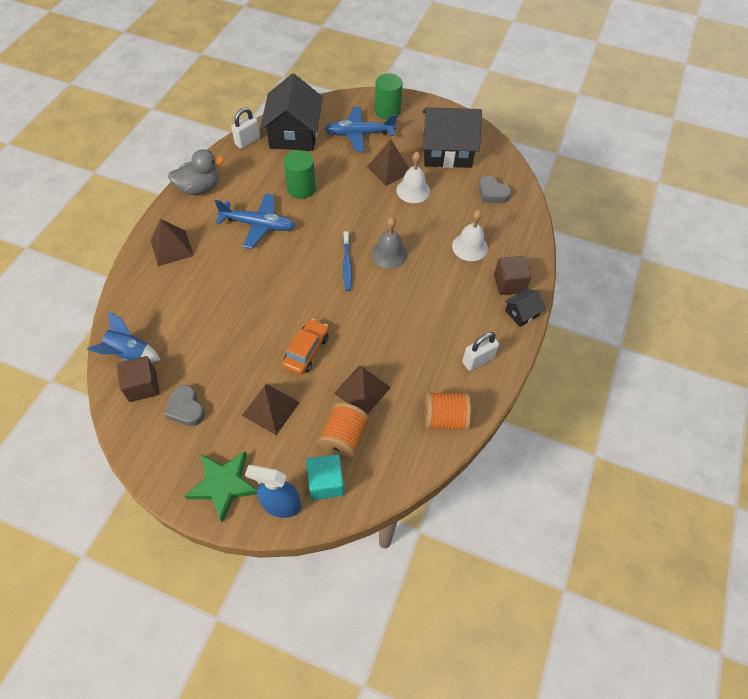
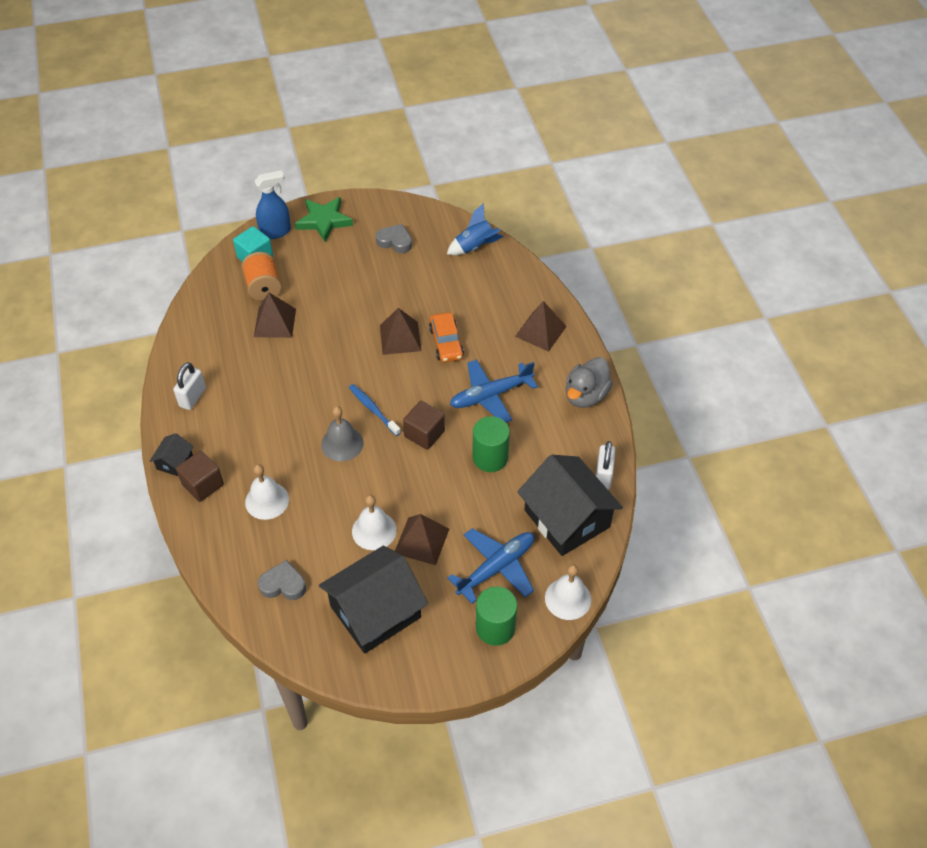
camera: 145 degrees right, 5 degrees down
brown cube [117,356,159,402] -> brown cube moved to [403,401,445,450]
brown pyramid [242,384,300,435] -> brown pyramid moved to [380,308,421,355]
orange car [282,319,329,375] -> orange car moved to [429,312,464,362]
orange spool [425,392,471,431] -> none
none -> white bell [545,564,591,620]

